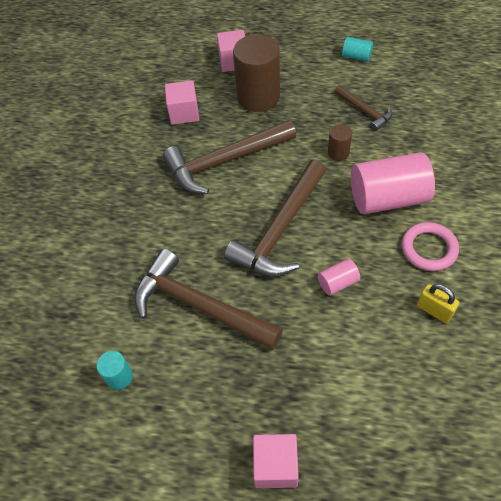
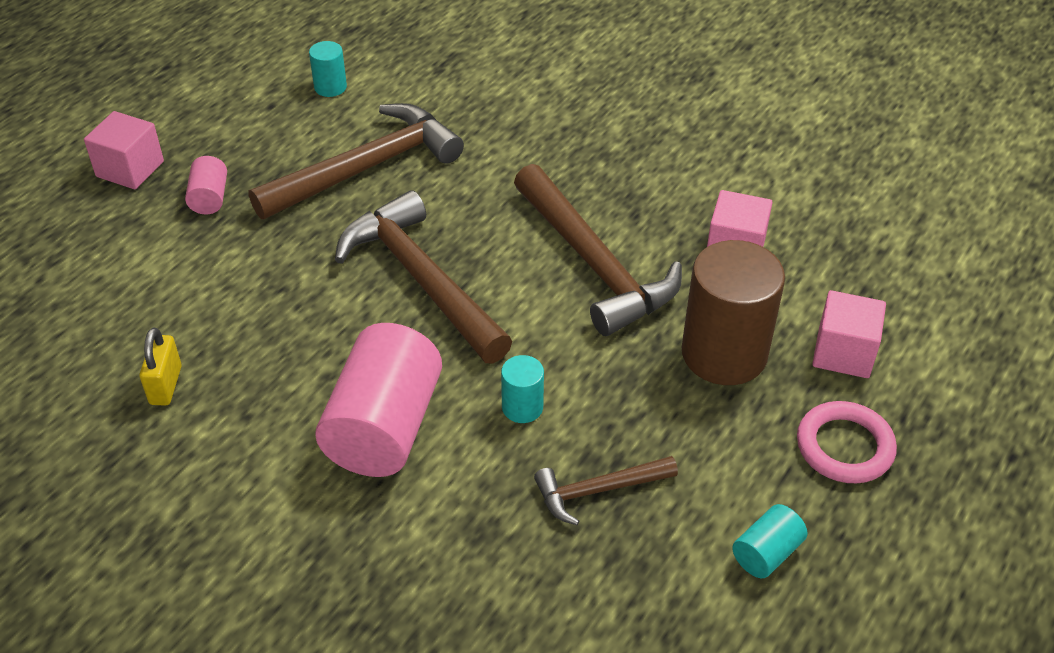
camera: 110 degrees right, 10 degrees down
brown hammer [163,120,296,194] -> brown hammer turned 150 degrees clockwise [514,164,682,336]
pink cylinder [318,259,360,296] -> pink cylinder moved to [185,156,227,214]
brown cylinder [328,124,352,161] -> turquoise cylinder [501,355,544,423]
pink ring [402,222,459,271] -> pink ring moved to [797,401,897,483]
yellow padlock [417,284,459,323] -> yellow padlock turned 60 degrees counterclockwise [139,328,182,406]

